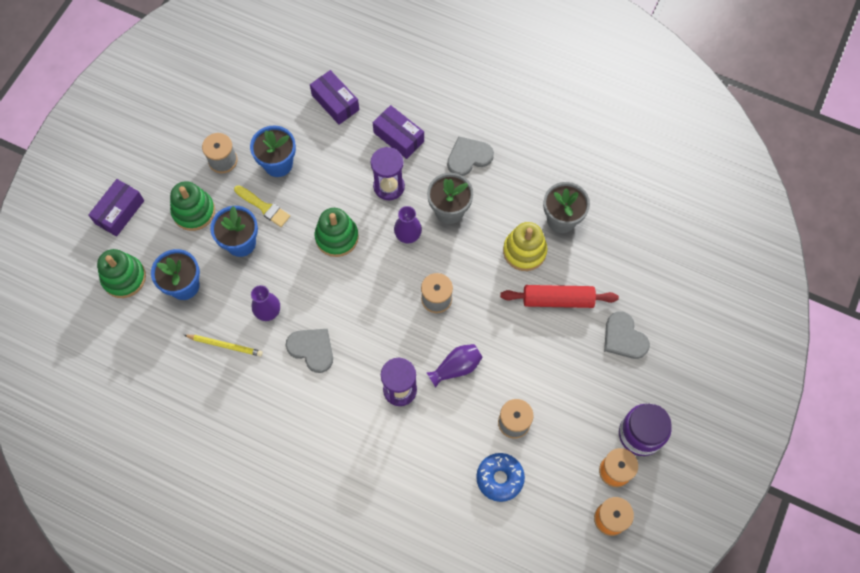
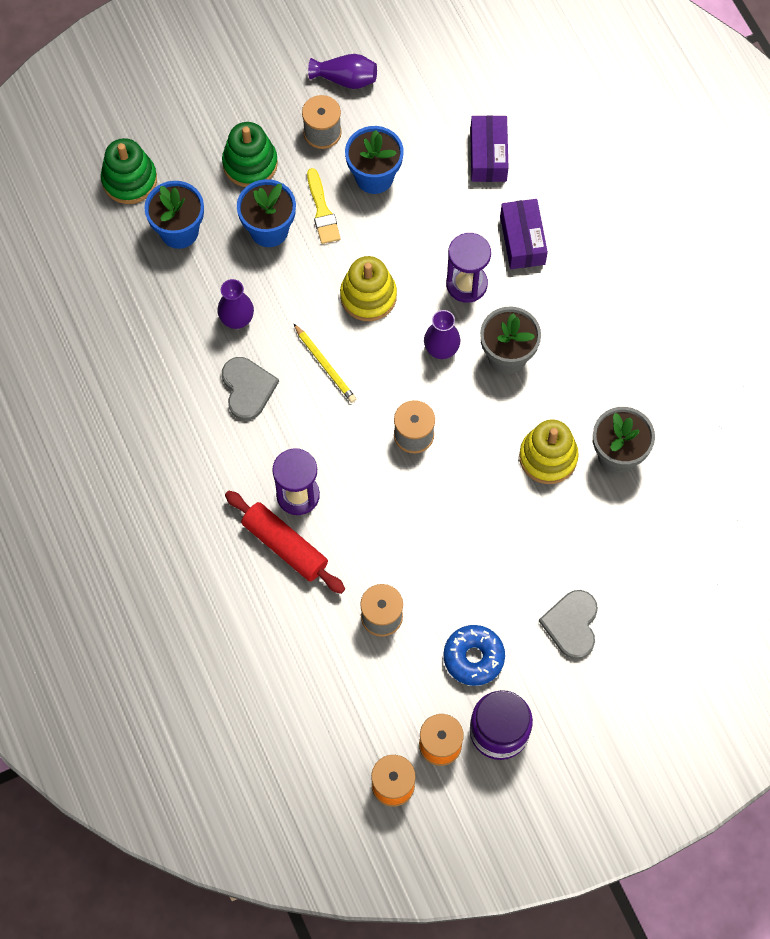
camera: 40 degrees right, 0 degrees up
purple box [88,179,144,237] -> none
yellow pencil [184,335,263,357] -> yellow pencil moved to [293,323,356,403]
green stacking toy [315,208,359,257] -> yellow stacking toy [340,256,397,321]
purple vase [426,344,483,387] -> purple vase moved to [308,54,377,89]
grey heart [447,136,494,176] -> none
blue donut [476,453,525,502] -> blue donut moved to [443,625,505,686]
red rolling pin [500,285,619,308] -> red rolling pin moved to [225,491,345,594]

